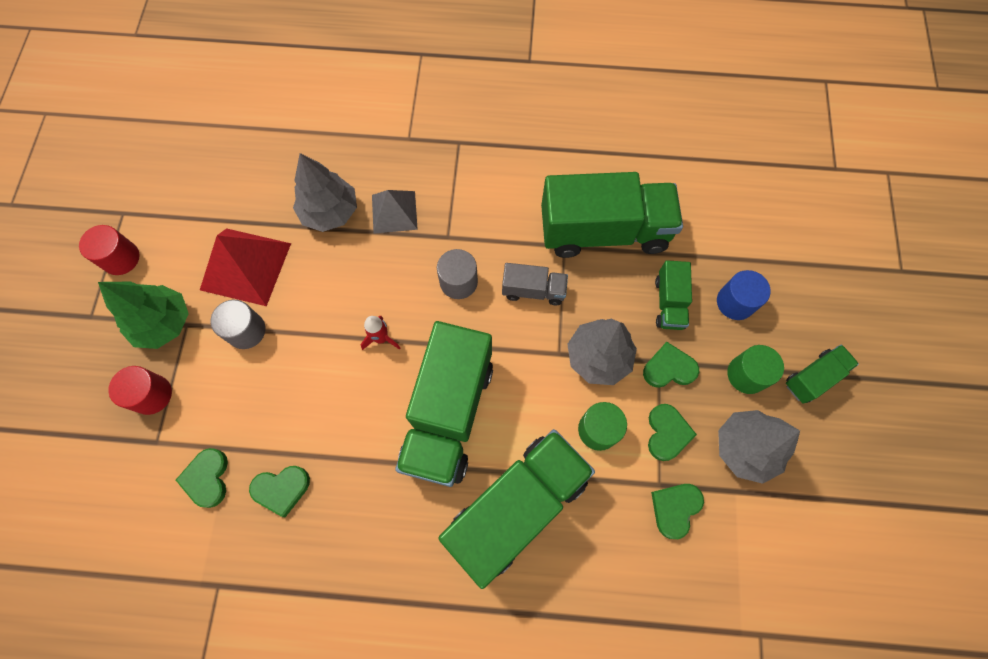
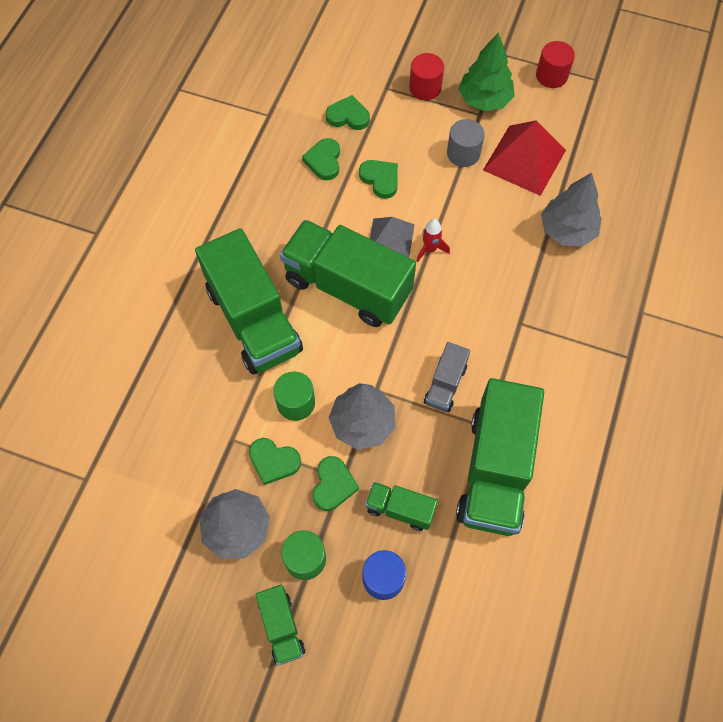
camera: 105 degrees right, 5 degrees down
grey pyramid [372,190,418,234] -> grey pyramid moved to [370,217,415,258]
grey cylinder [437,249,478,299] -> none
green heart [651,484,704,539] -> green heart moved to [359,160,398,199]

